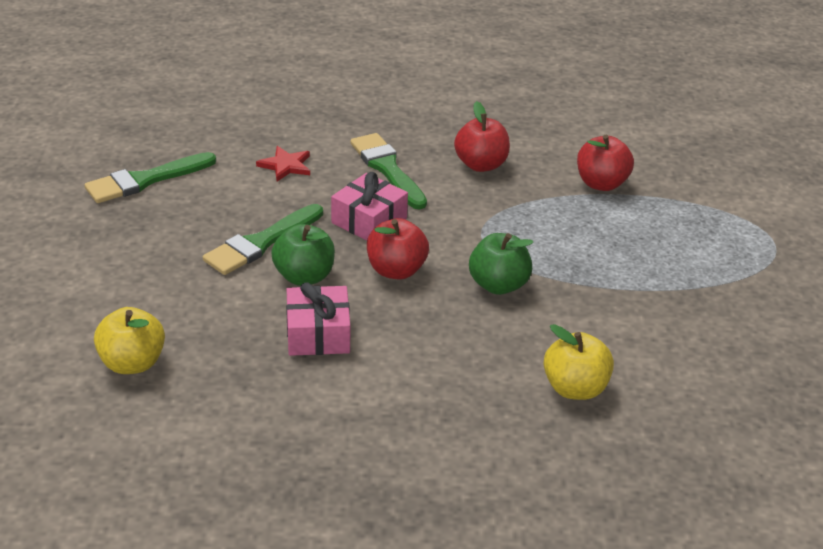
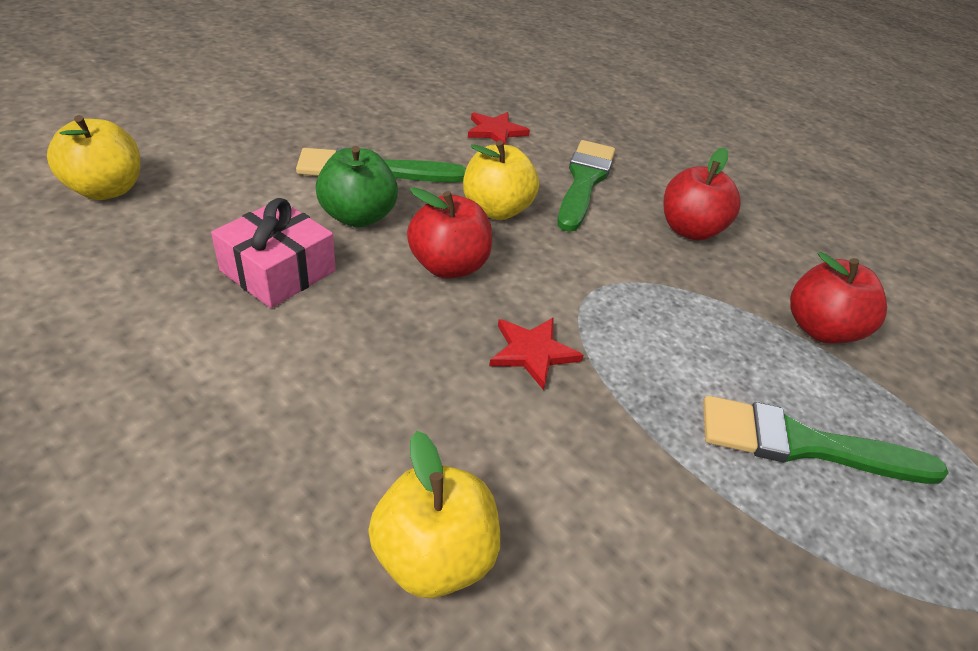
camera: 40 degrees right, 5 degrees up
green brush [85,152,216,203] -> green brush moved to [703,395,948,484]
pink gift [331,172,408,240] -> yellow apple [463,140,539,220]
green apple [469,233,534,295] -> red star [489,318,584,390]

